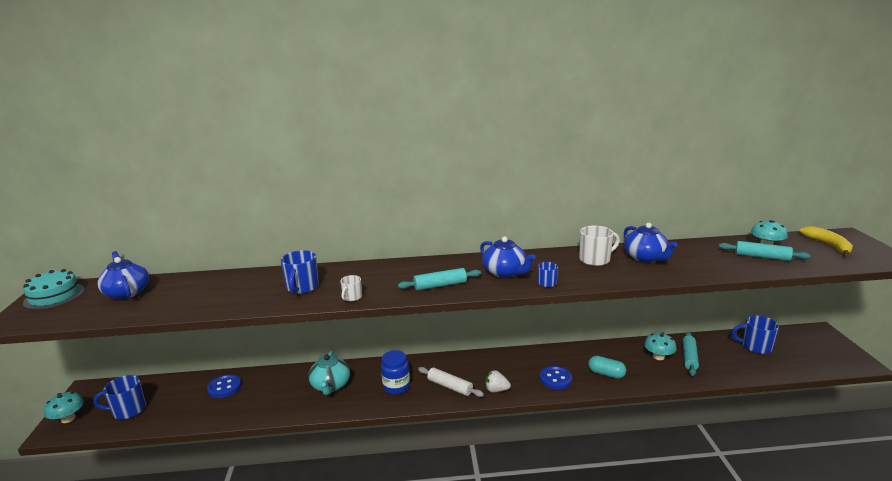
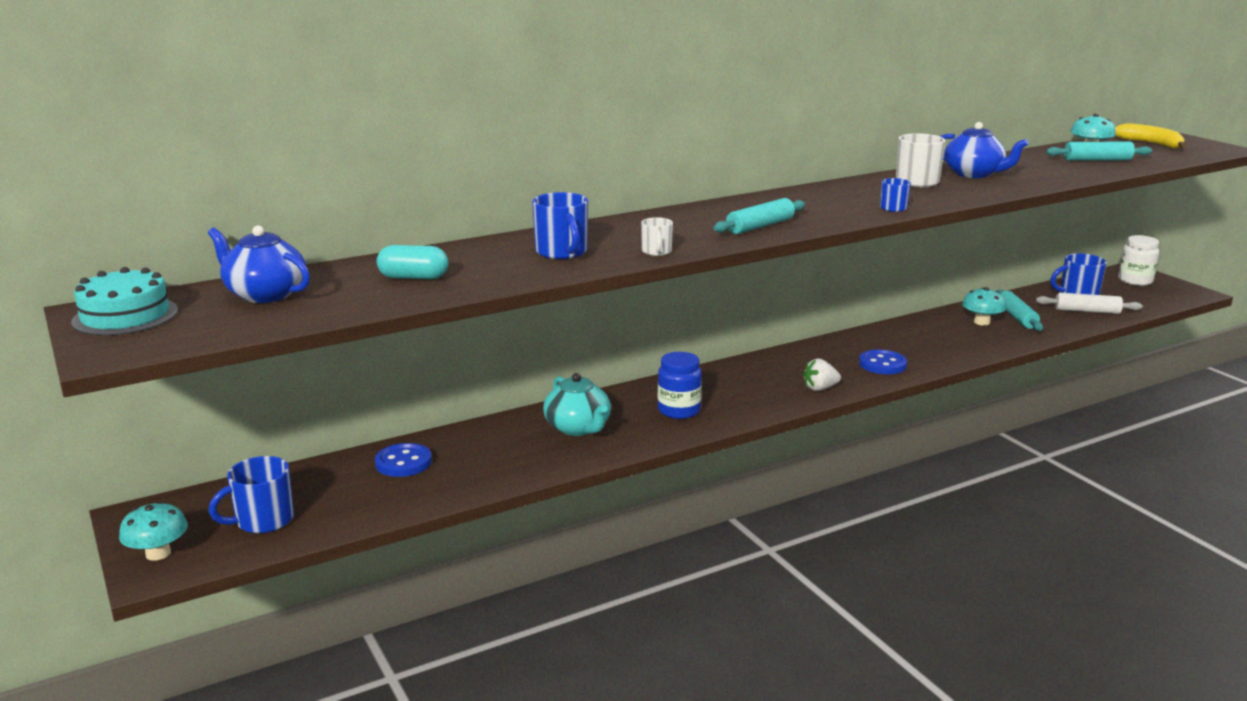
camera: 25 degrees left, 0 degrees up
white rolling pin [418,367,484,397] -> white rolling pin moved to [1036,292,1142,314]
blue teapot [480,236,536,278] -> none
turquoise capsule [588,356,626,379] -> turquoise capsule moved to [377,245,448,279]
none -> white jar [1118,235,1159,286]

